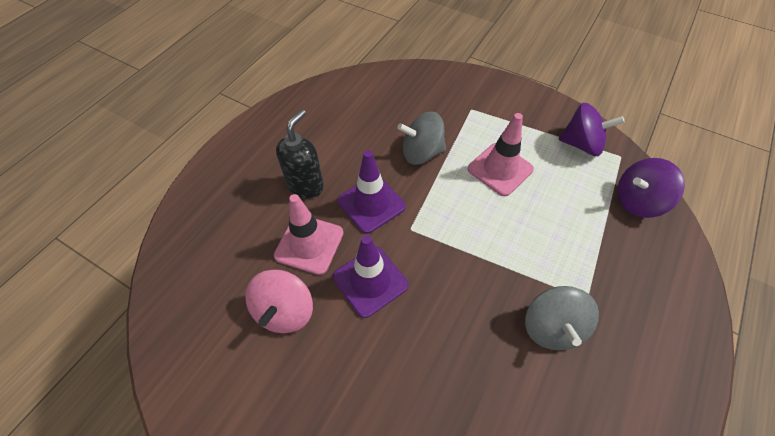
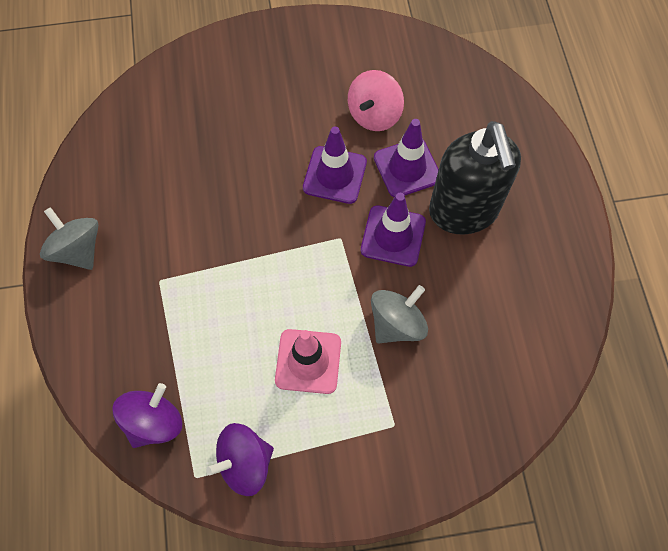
camera: 140 degrees right, 10 degrees up
pink spinning top [245,269,313,333] -> pink spinning top turned 120 degrees counterclockwise [348,70,404,131]
pink traffic cone [274,194,343,275] -> purple traffic cone [374,119,439,197]
black soap dispenser [276,109,324,198] -> black soap dispenser [429,121,521,235], size x1.67
grey spinning top [525,286,599,351] -> grey spinning top moved to [40,207,98,270]

